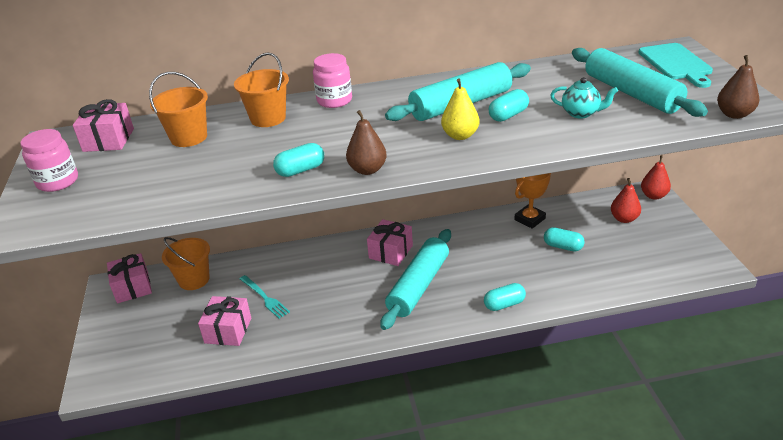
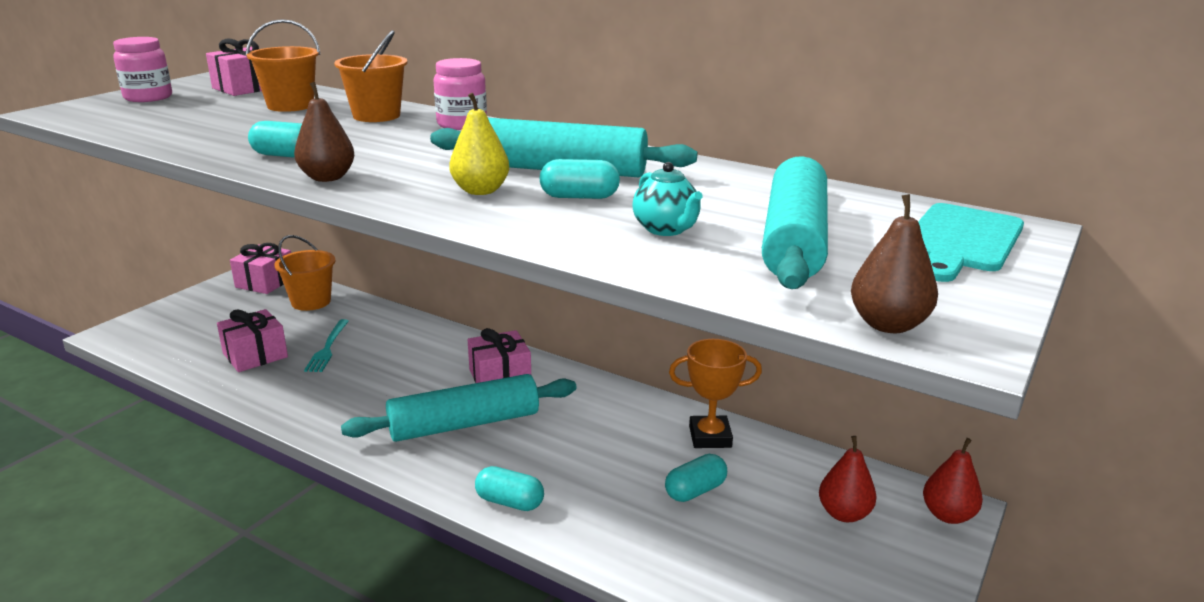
camera: 40 degrees right, 10 degrees down
turquoise capsule [544,227,585,252] -> turquoise capsule turned 75 degrees clockwise [665,454,727,502]

